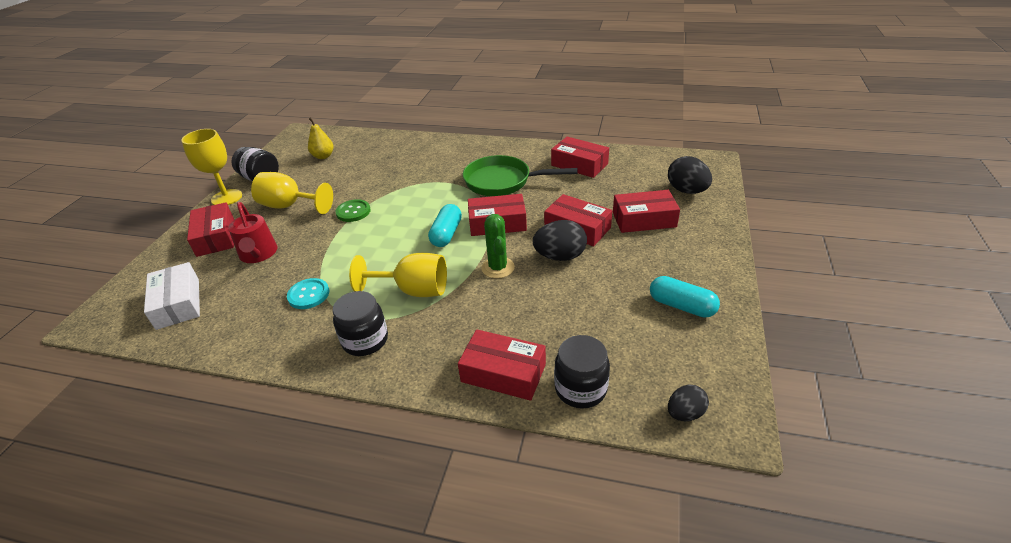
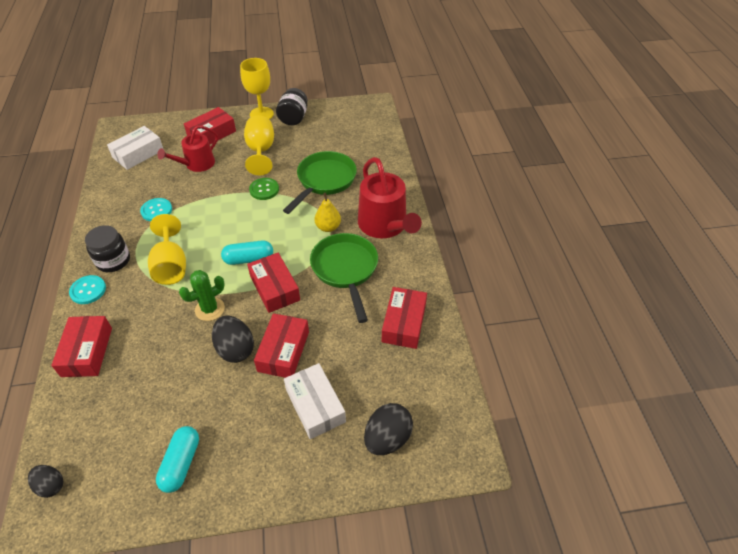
camera: 65 degrees right, 10 degrees up
yellow pear [308,117,334,159] -> yellow pear moved to [314,193,341,232]
black jar [554,335,610,409] -> none
red box [613,190,680,233] -> white box [284,363,346,439]
none -> turquoise button [69,275,106,304]
none -> green pan [283,151,357,214]
none -> red watering can [358,157,422,238]

